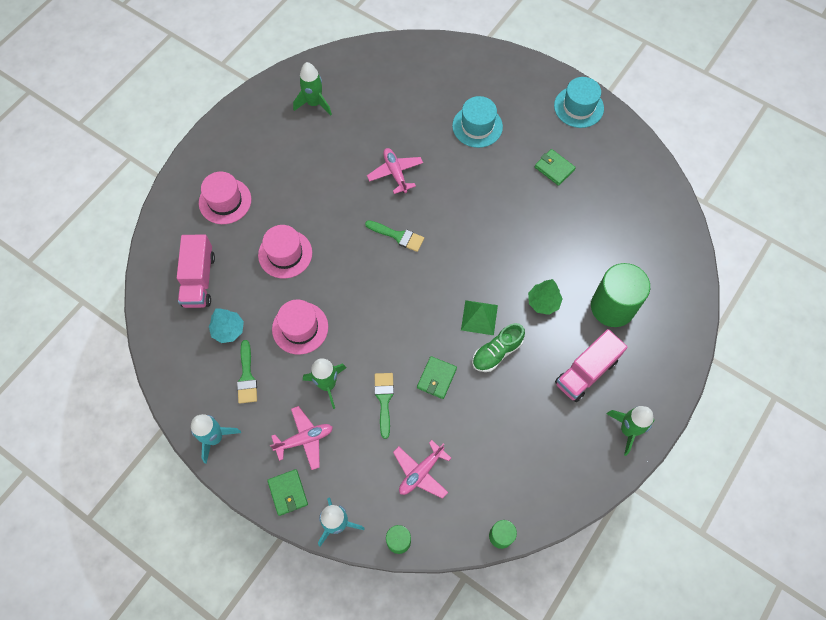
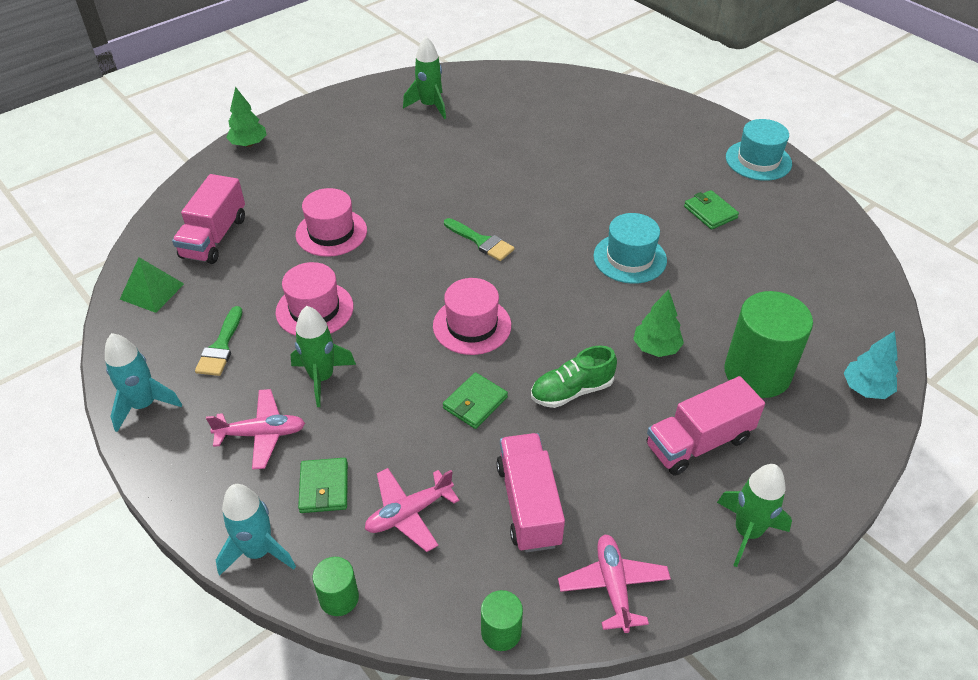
camera: 15 degrees right, 20 degrees down
pink hat [199,172,251,224] -> pink hat moved to [433,278,511,355]
turquoise tree [209,309,244,343] -> turquoise tree moved to [844,331,898,399]
green wallet [267,469,308,516] -> green wallet moved to [298,458,348,513]
pink plane [367,148,423,194] -> pink plane moved to [558,534,671,633]
green brush [374,373,394,439] -> none
turquoise hat [452,96,503,148] -> turquoise hat moved to [593,213,667,284]
green pyramid [461,300,498,335] -> green pyramid moved to [120,257,184,313]
none -> green tree [226,87,267,147]
none -> pink truck [496,433,565,552]

